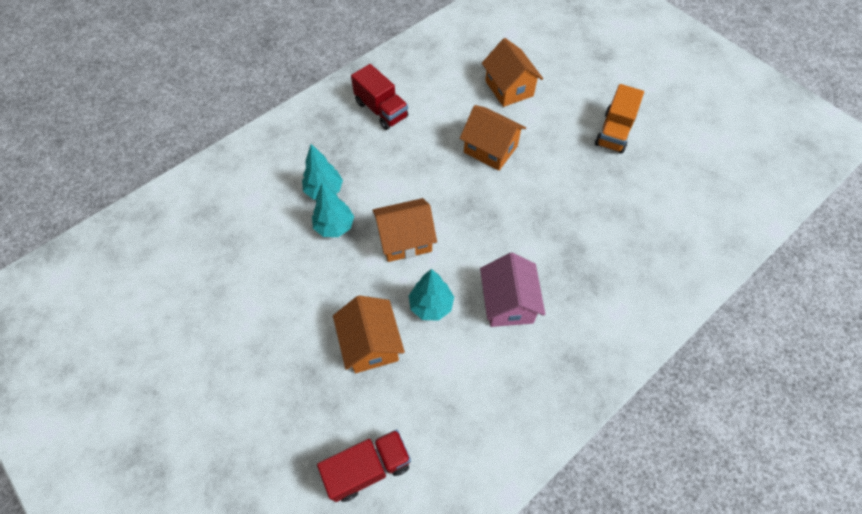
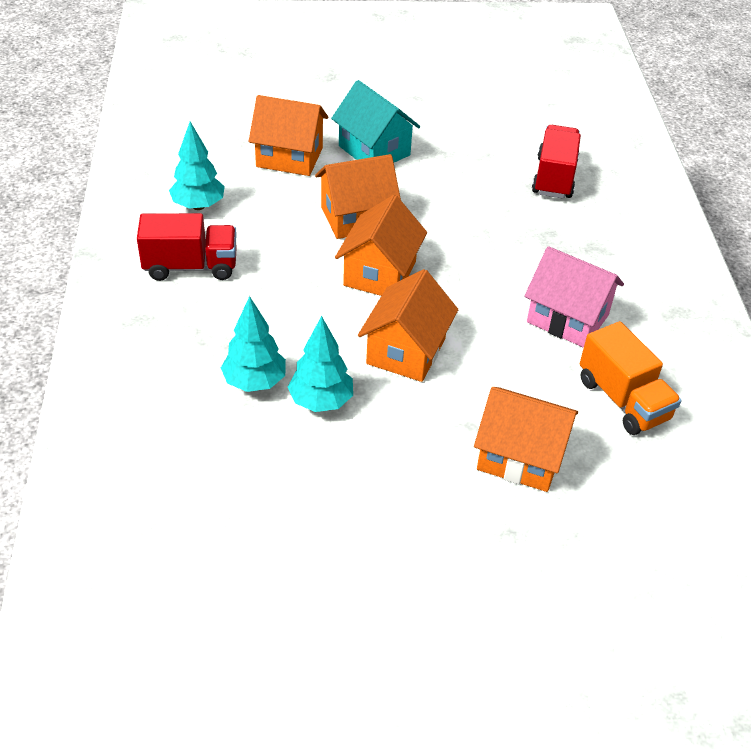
camera: 55 degrees left, 15 degrees down
red truck [317,429,411,502] -> red truck moved to [532,125,581,199]
turquoise tree [409,269,454,321] -> turquoise tree moved to [169,121,225,210]
orange truck [595,84,644,154] -> orange truck moved to [580,321,681,435]
none -> turquoise house [331,80,420,162]
none -> orange house [335,195,427,296]

